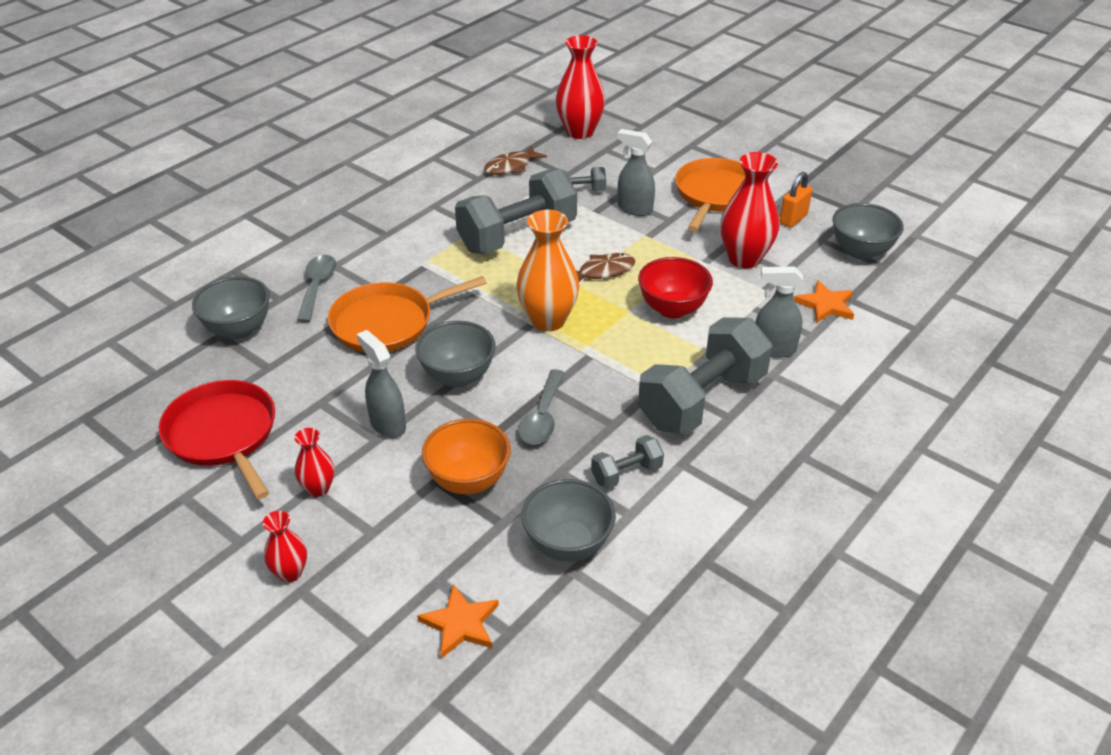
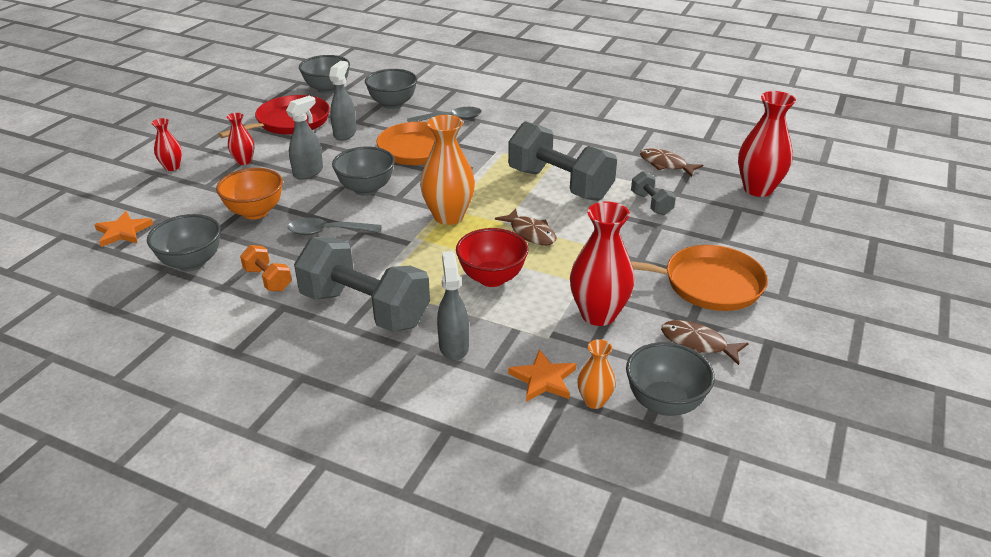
camera: 75 degrees right, 5 degrees down
grey dumbbell [591,435,664,489] -> orange dumbbell [240,245,292,291]
grey spray bottle [617,129,655,216] -> grey spray bottle moved to [329,61,356,141]
orange padlock [779,172,812,228] -> brown fish [661,320,749,365]
none -> grey bowl [299,55,350,94]
none -> orange vase [577,339,616,409]

